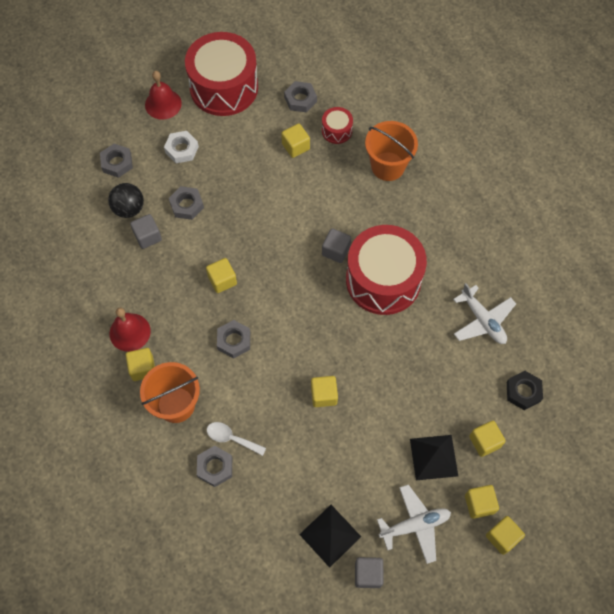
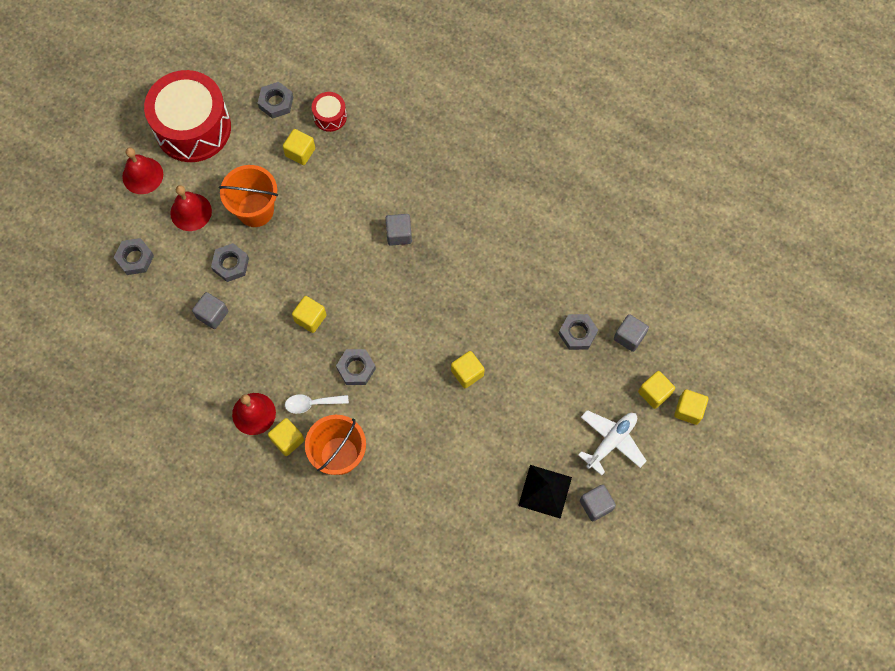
camera: 30 degrees left, 5 degrees up
black ball [108,183,144,218] -> none
white nut [164,131,199,163] -> red bell [170,185,212,231]
grey nut [197,446,232,487] -> grey nut moved to [559,314,598,350]
white spoon [207,422,266,456] -> white spoon moved to [285,394,349,414]
red drum [346,225,427,315] -> none
orange bucket [365,121,418,181] -> orange bucket moved to [219,165,278,227]
black pyramid [410,435,458,481] -> none
white plane [453,283,516,344] -> none
yellow cube [469,421,506,457] -> grey cube [614,314,649,352]
black nut [507,371,543,410] -> none

